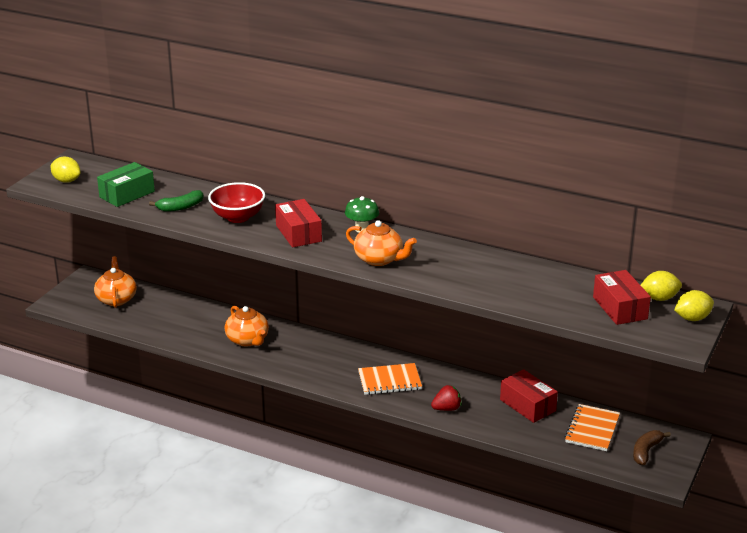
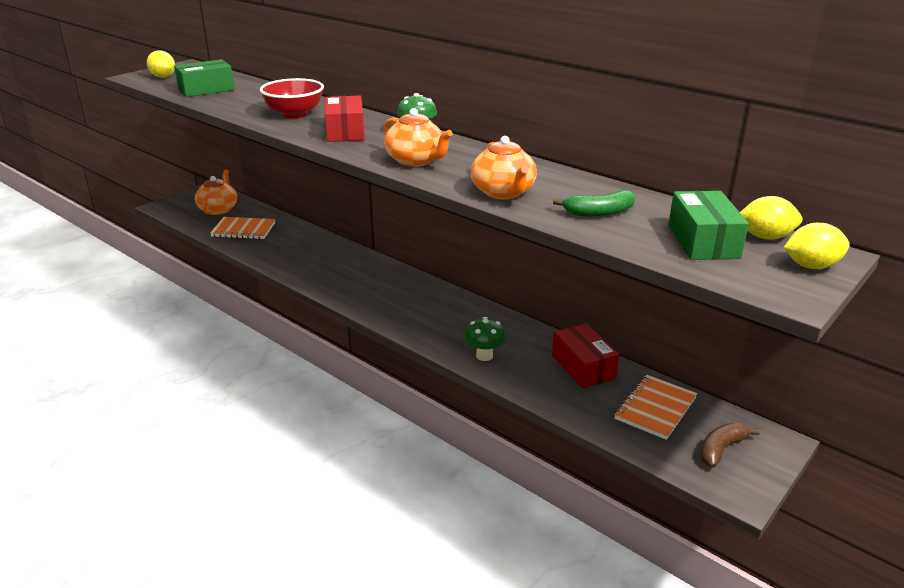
camera: 15 degrees right, 0 degrees up
green banana [149,190,204,212] -> green banana moved to [553,190,635,217]
orange teapot [225,306,269,347] -> orange teapot moved to [471,136,537,200]
orange notebook [358,363,422,395] -> orange notebook moved to [210,217,275,239]
red strawberry [431,385,462,411] -> green mushroom [464,317,506,361]
red box [593,270,651,325] -> green box [668,191,749,260]

